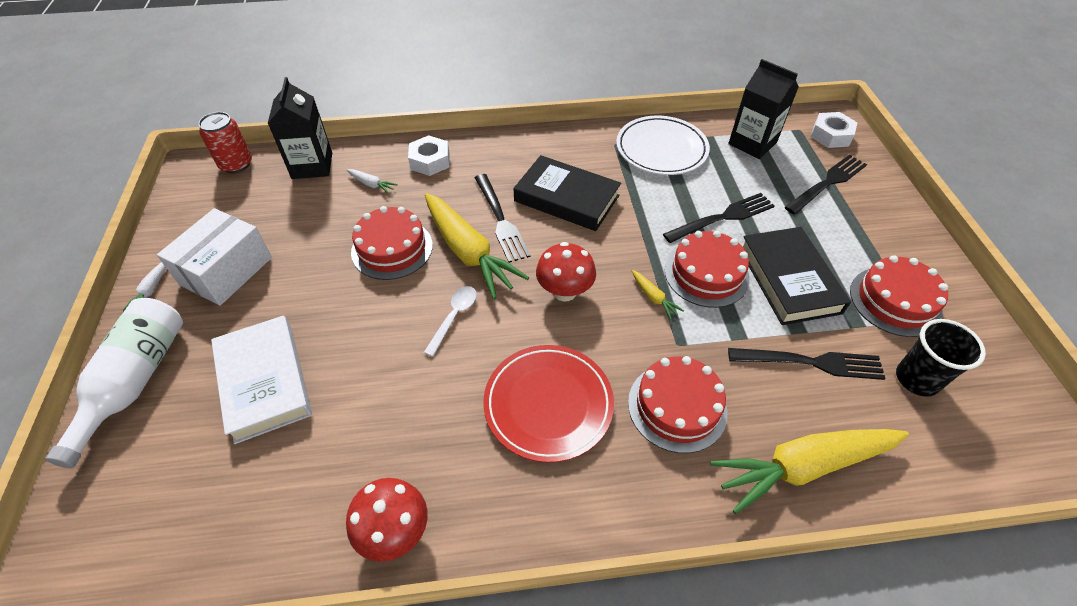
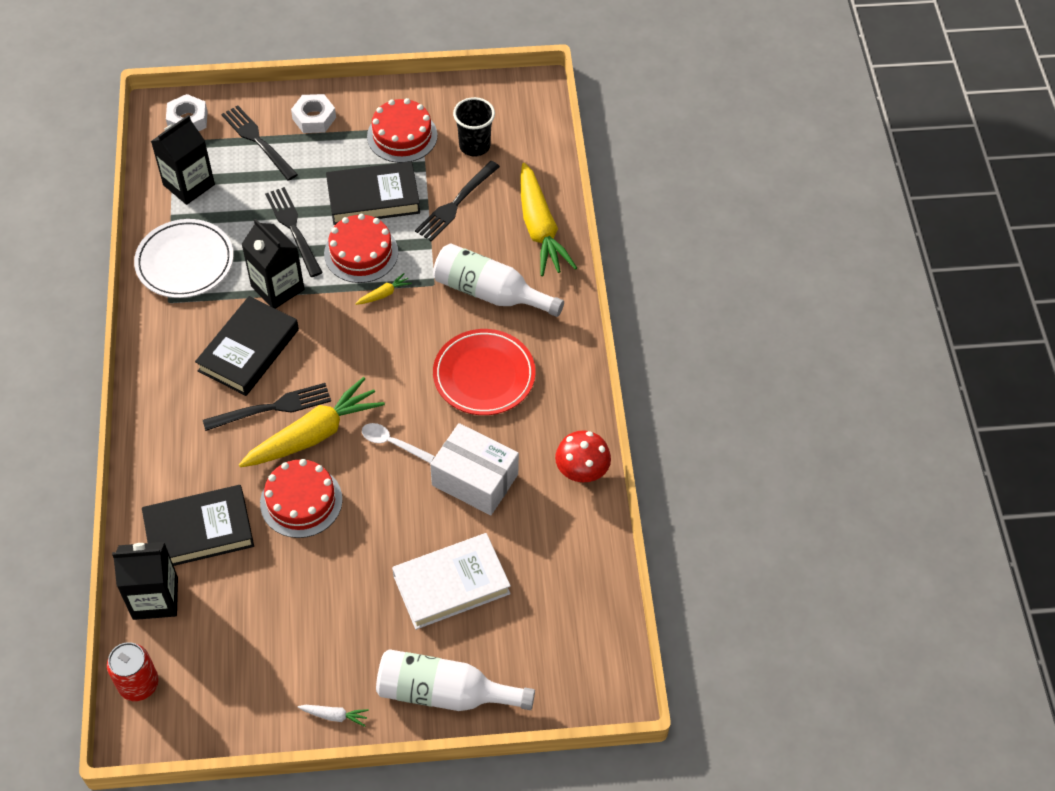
camera: 90 degrees left, 5 degrees up
white box [157,208,272,306] -> white box moved to [430,423,519,515]
white carrot [347,169,398,194] -> black book [142,485,254,566]
white nut [408,135,450,176] -> white nut moved to [291,94,336,133]
red mushroom [536,242,596,301] -> none
red cake [628,356,728,453] -> white bottle [433,243,564,317]
black fork [728,348,886,380] -> black fork turned 150 degrees counterclockwise [415,161,500,241]
none -> black carton [242,219,305,309]

